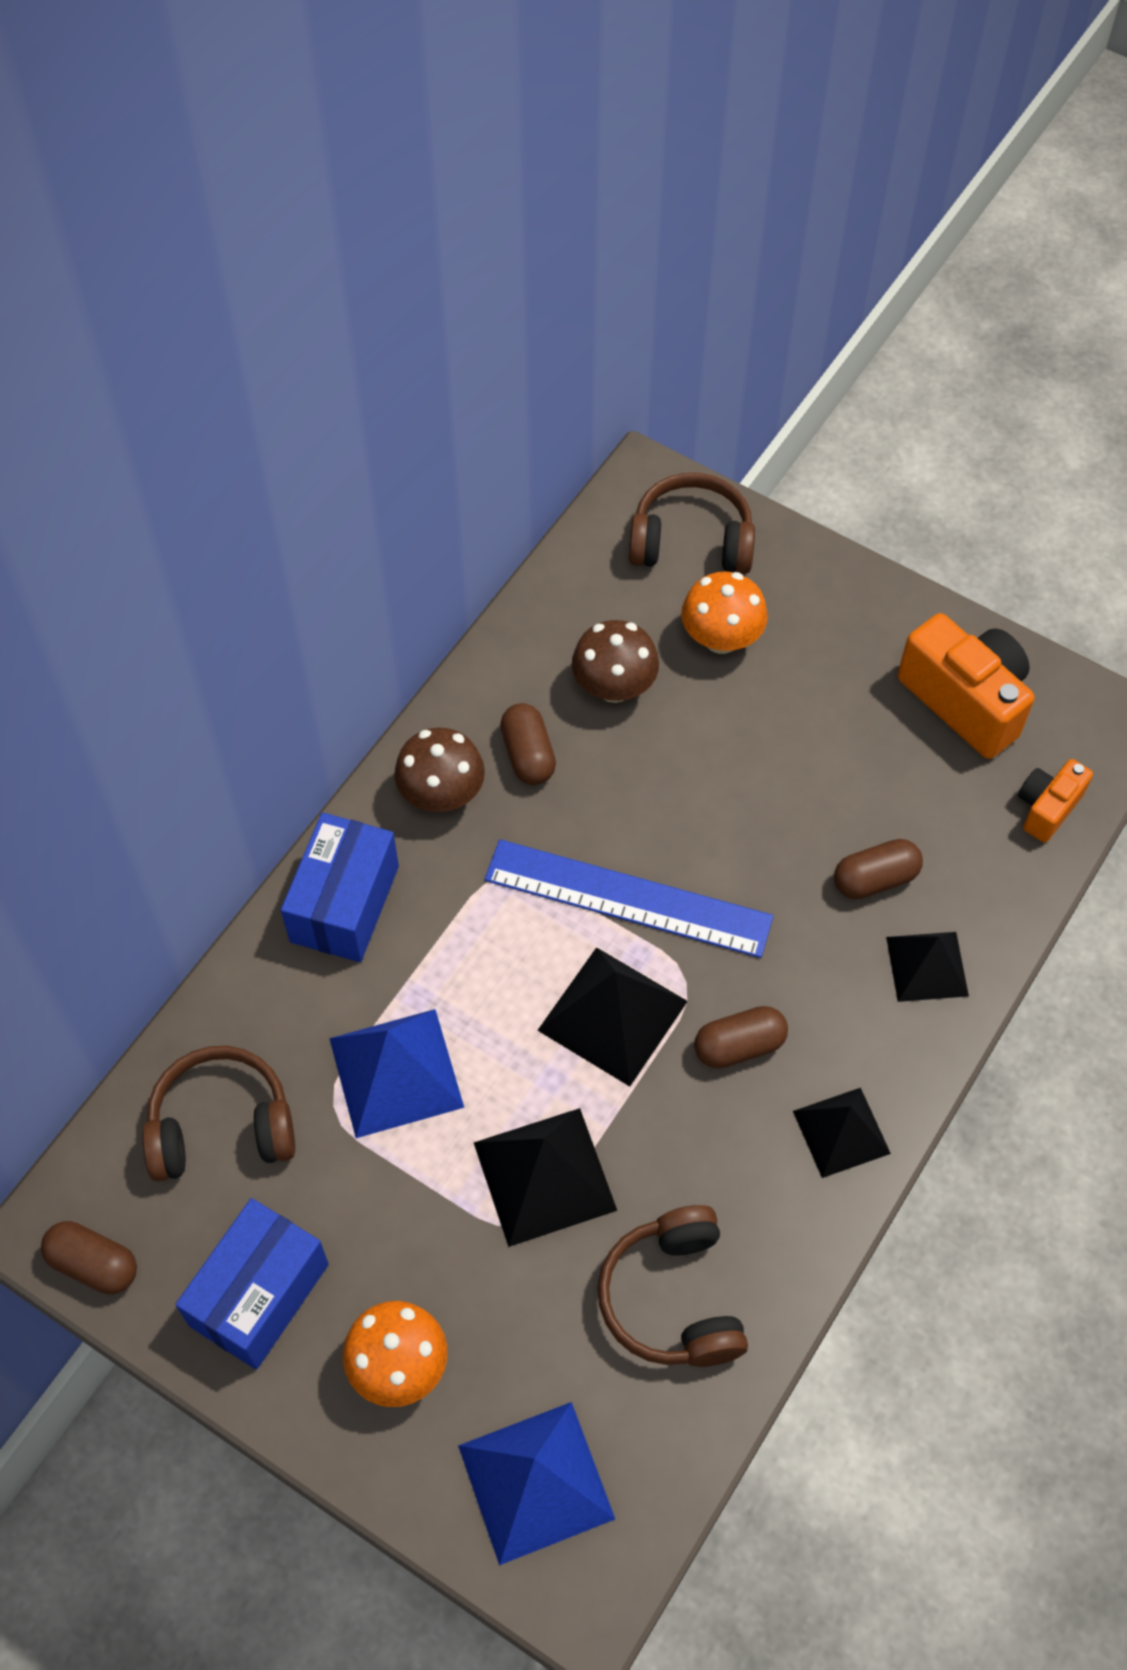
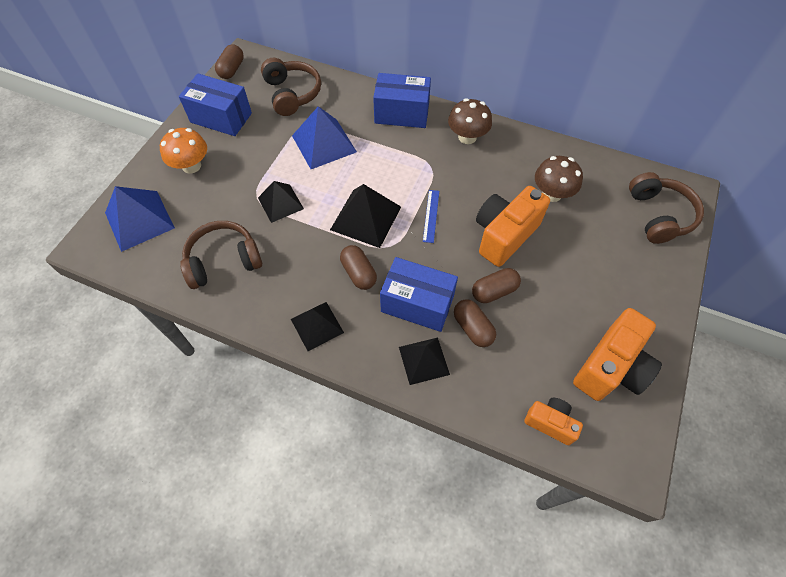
camera: 80 degrees right, 0 degrees up
black pyramid [474,1108,617,1247] -> black pyramid [258,181,304,223], size x0.66
blue ruler [484,839,773,958] -> blue ruler [423,190,439,243], size x0.44
brown capsule [500,703,556,785] -> brown capsule moved to [472,268,521,303]
orange mushroom [681,571,768,654] -> none
none -> blue box [380,257,458,332]
none -> orange camera [476,186,550,267]

